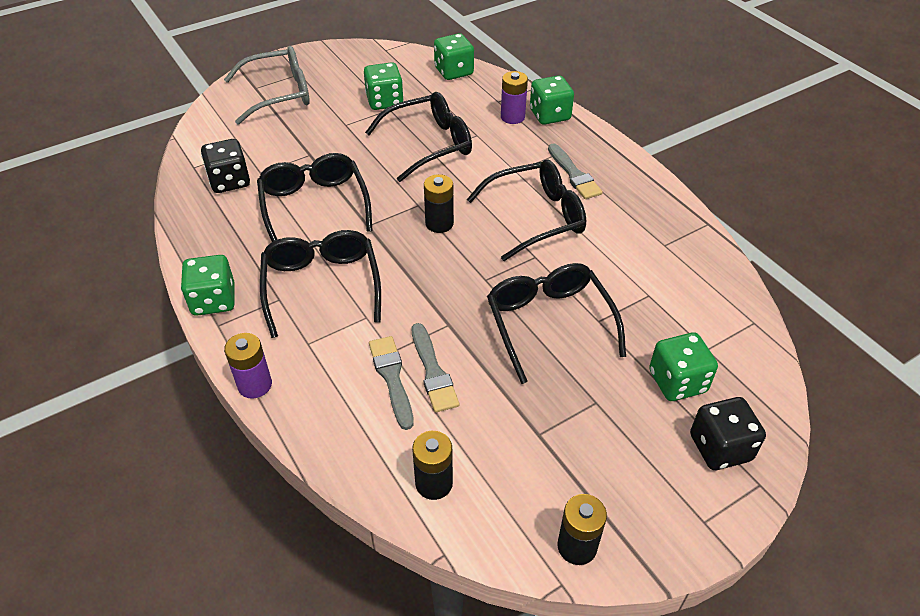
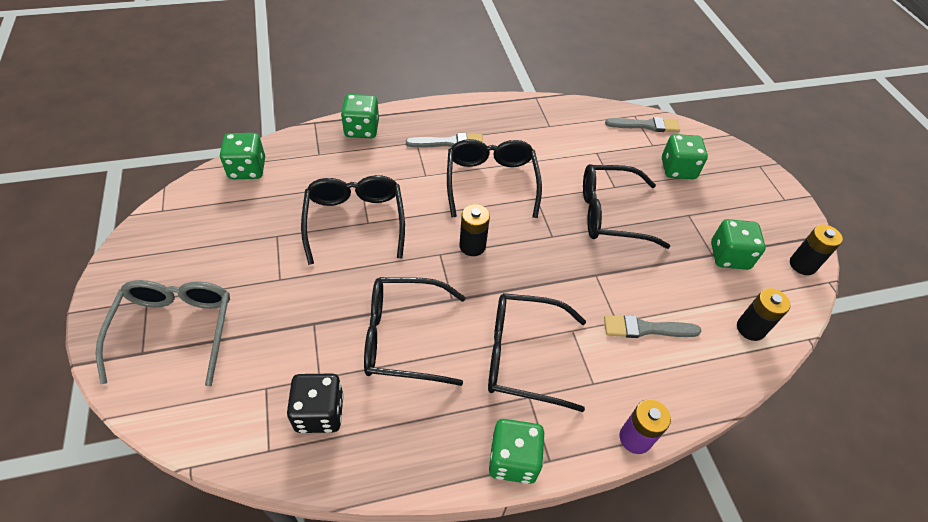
camera: 75 degrees left, 5 degrees up
green dice [364,62,404,110] -> green dice moved to [711,219,766,270]
grey brush [412,323,459,412] -> grey brush moved to [605,117,680,132]
purple battery [501,71,528,124] -> none
black dice [690,397,766,470] -> none

